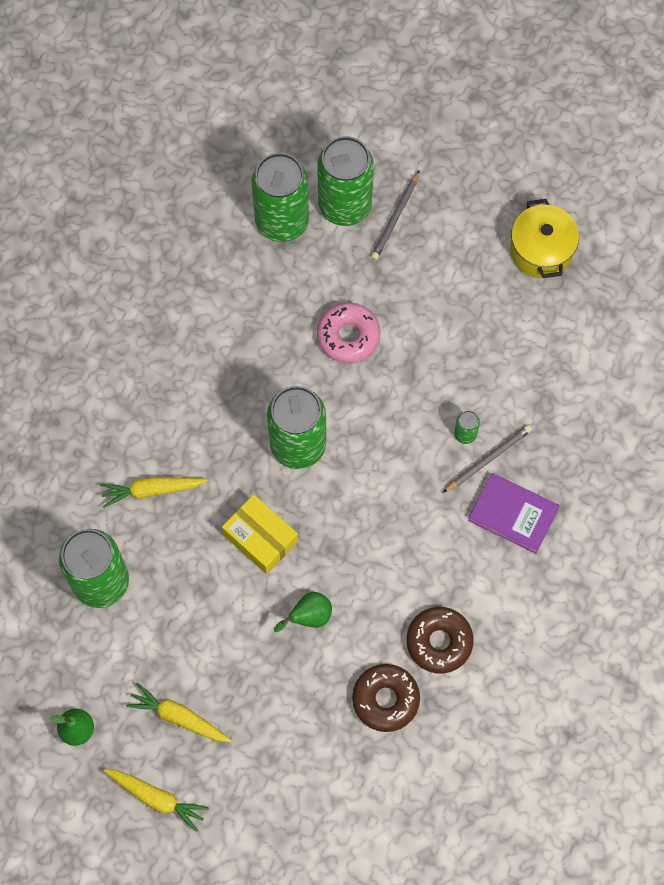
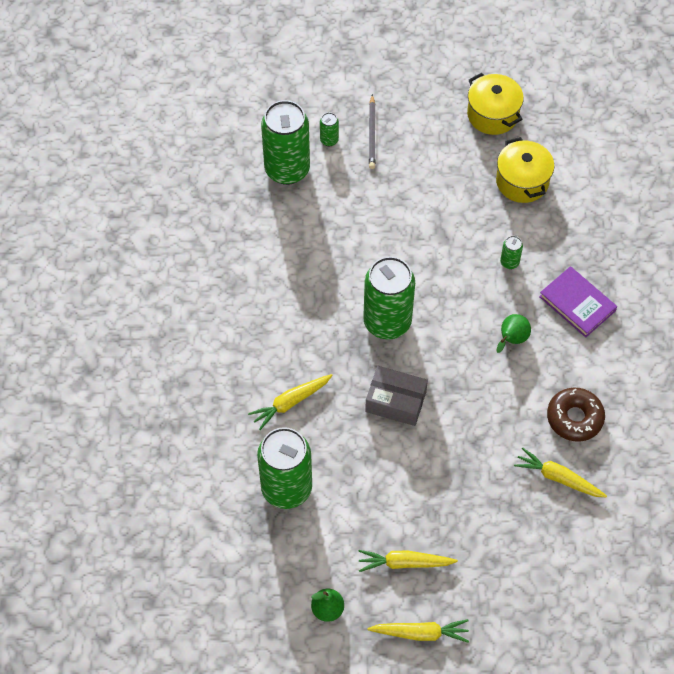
camera: 25 degrees left, 10 degrees down
yellow box [222,494,298,574] -> grey box [365,366,428,426]
green pear [274,592,332,632] -> green pear moved to [497,314,531,353]
green can [317,136,374,226] -> green can [320,112,339,146], size x0.41
pink donut [317,303,380,363] -> none
brown donut [352,664,420,732] -> yellow carrot [514,447,607,498]
grey pencil [443,425,532,493] -> none
purple book [468,473,560,554] -> purple book turned 45 degrees clockwise [539,266,617,337]
none -> yellow pot [496,137,554,203]

